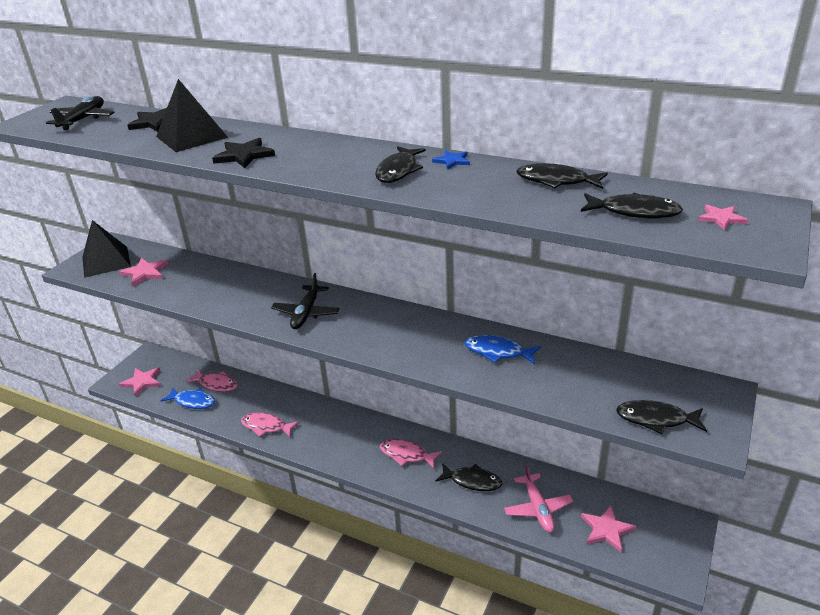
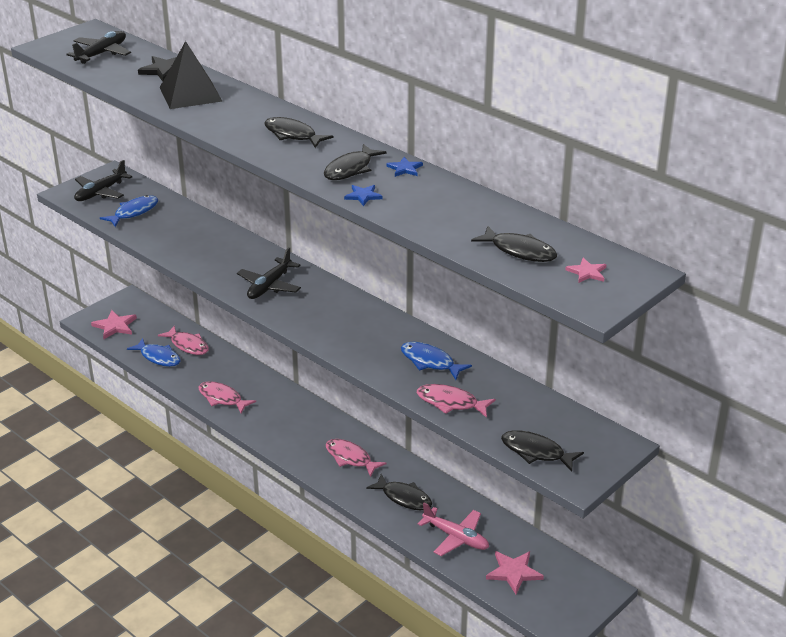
camera: 15 degrees right, 0 degrees up
black pyramid [82,220,131,278] -> black plane [74,160,132,201]
pink star [119,258,168,287] -> blue fish [100,195,158,227]
black star [212,138,275,168] -> none
pink plane [504,464,573,533] -> pink plane turned 60 degrees counterclockwise [417,503,489,556]
black fish [516,163,608,189] -> black fish moved to [264,117,333,148]
none -> blue star [344,185,383,206]
none -> pink fish [417,384,496,418]

